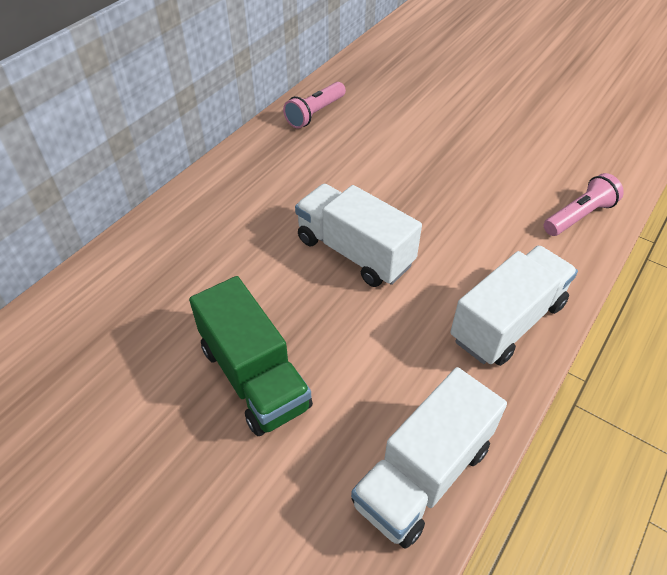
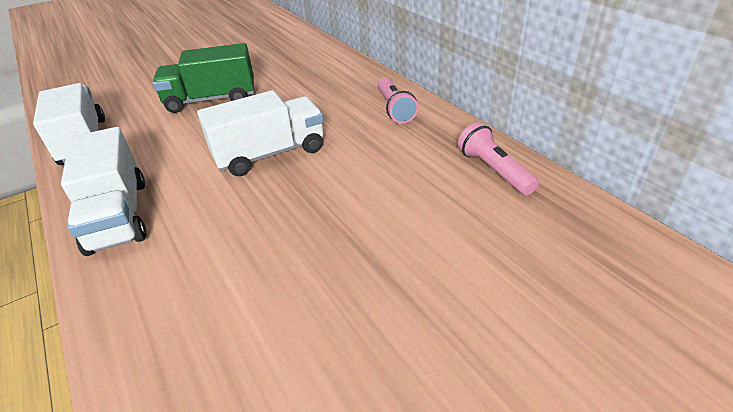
camera: 115 degrees right, 10 degrees down
pink flashlight [544,173,624,236] -> pink flashlight moved to [377,77,418,124]

